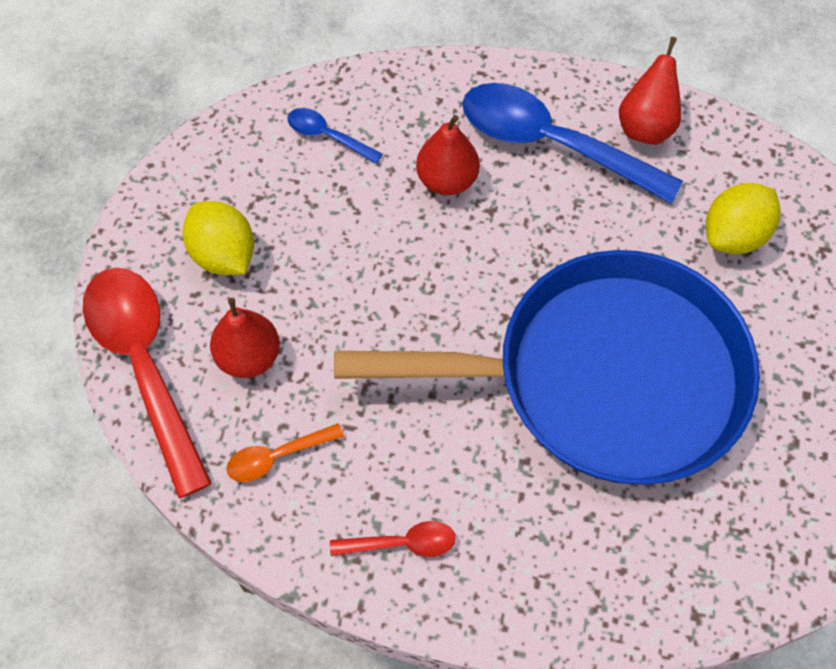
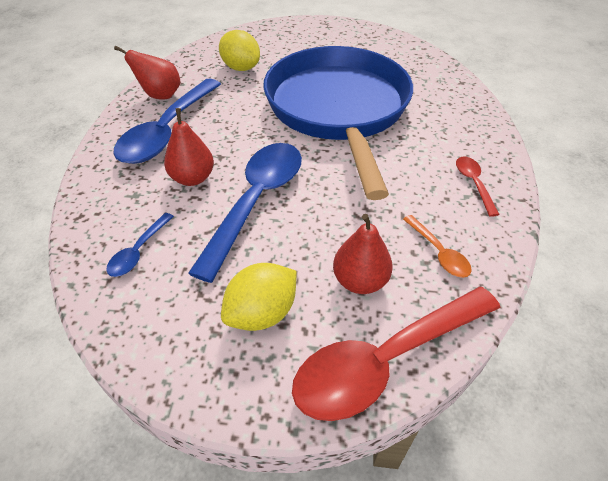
camera: 95 degrees left, 15 degrees down
none -> blue spoon [188,143,302,283]

